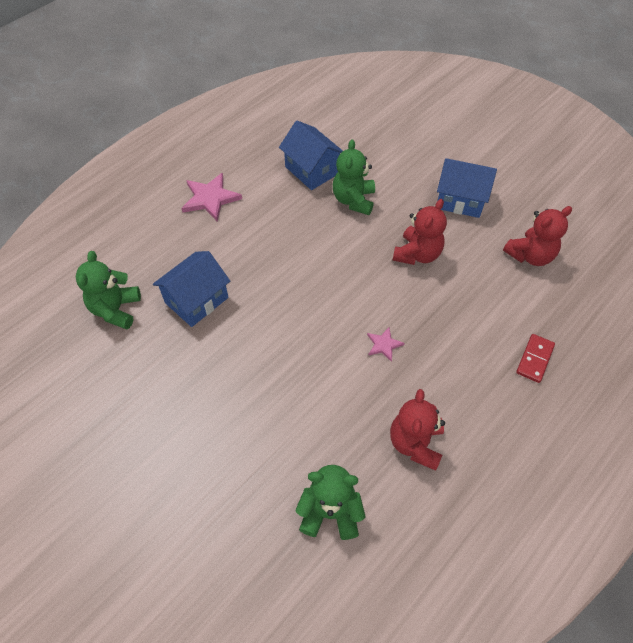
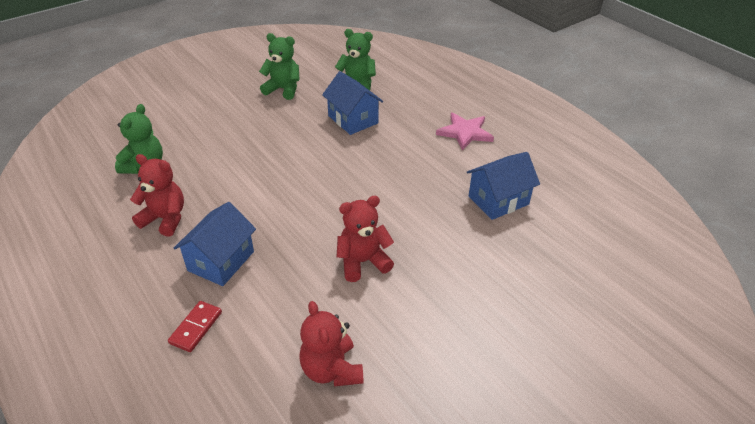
camera: 100 degrees right, 15 degrees down
green teddy bear [333,139,375,215] -> green teddy bear moved to [259,33,300,100]
pink star [367,327,405,362] -> none
red teddy bear [393,199,447,265] -> red teddy bear turned 120 degrees clockwise [337,196,394,282]
blue house [437,158,497,218] -> blue house moved to [174,202,256,286]
red domino [516,334,555,383] -> red domino turned 75 degrees clockwise [168,301,222,352]

